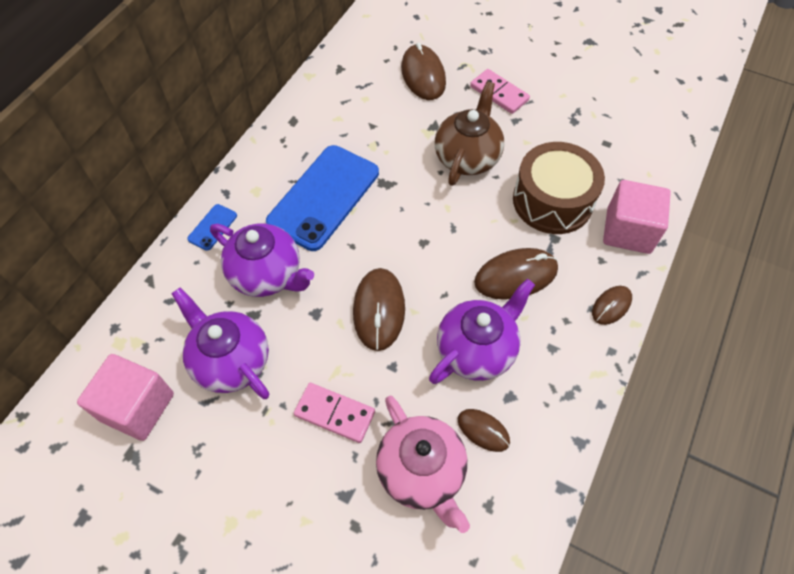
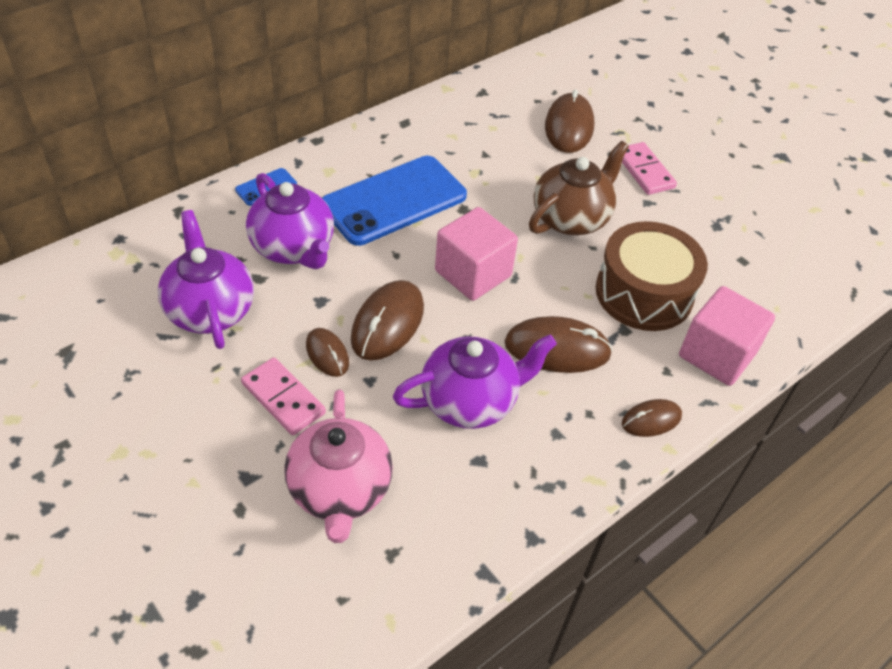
camera: 20 degrees right, 10 degrees down
pink cube [77,354,174,441] -> pink cube moved to [435,207,518,301]
brown mouse [458,409,510,452] -> brown mouse moved to [306,328,349,377]

